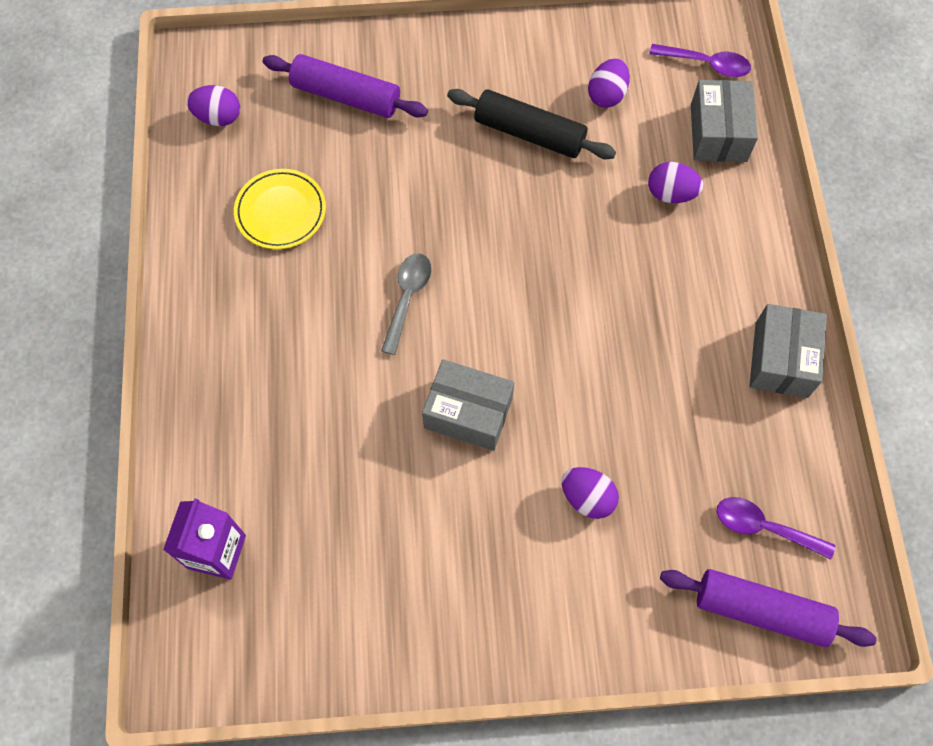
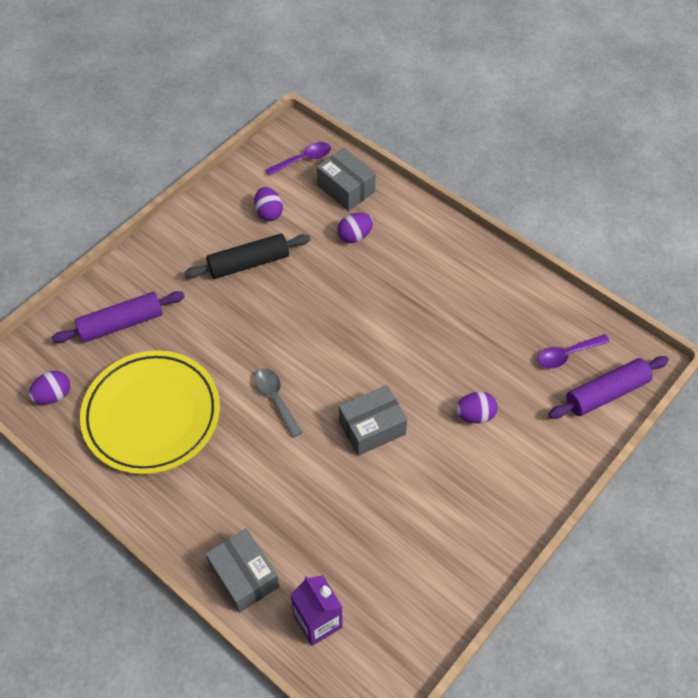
camera: 45 degrees left, 10 degrees down
yellow plate [234,169,326,249] -> yellow plate [80,350,220,474], size x1.94
grey box [749,304,827,398] -> grey box moved to [206,528,280,613]

